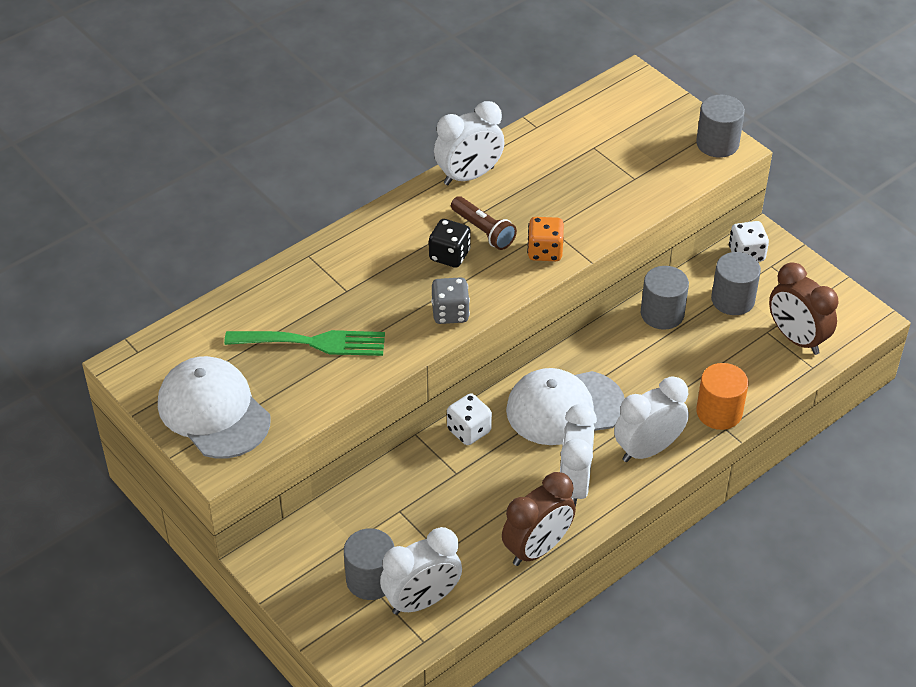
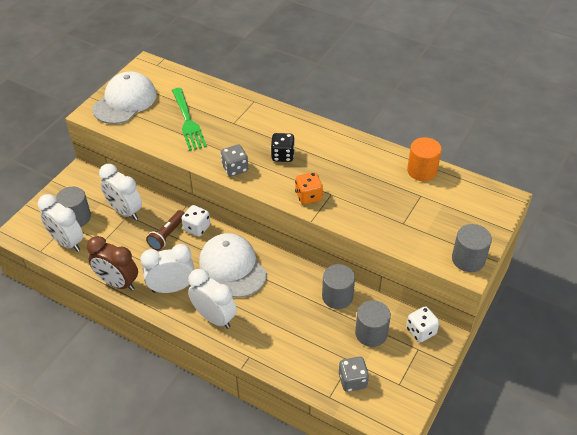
camera: 70 degrees right, 0 degrees up
white clock [434,101,504,185] -> white clock moved to [99,164,142,220]
brown flashlight [451,196,517,250] -> brown flashlight moved to [146,210,184,250]
orange cylinder [696,363,748,430] -> orange cylinder moved to [407,137,442,181]
brown clock [769,262,838,355] -> grey dice [339,357,369,392]

